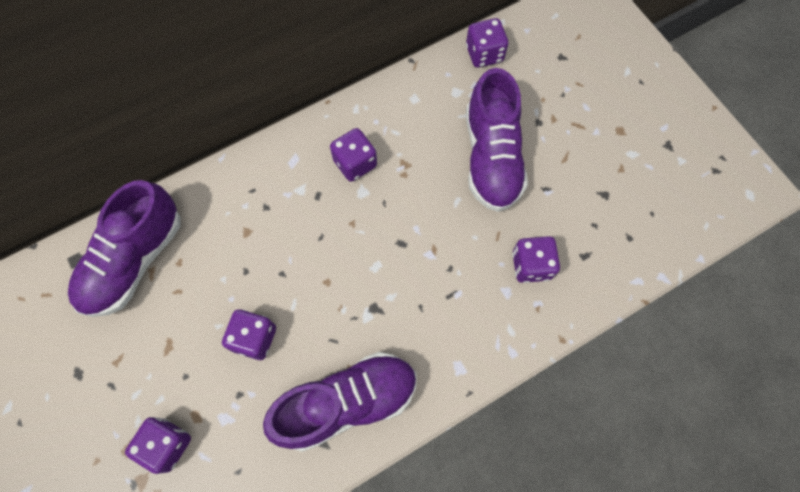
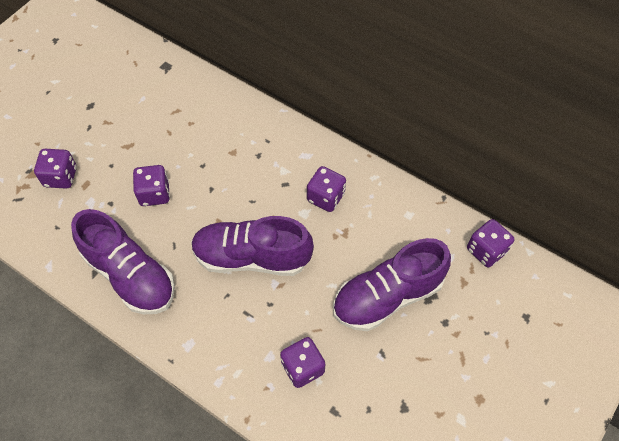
camera: 65 degrees right, 10 degrees down
purple shoe [68,180,180,317] -> purple shoe moved to [191,216,314,276]

